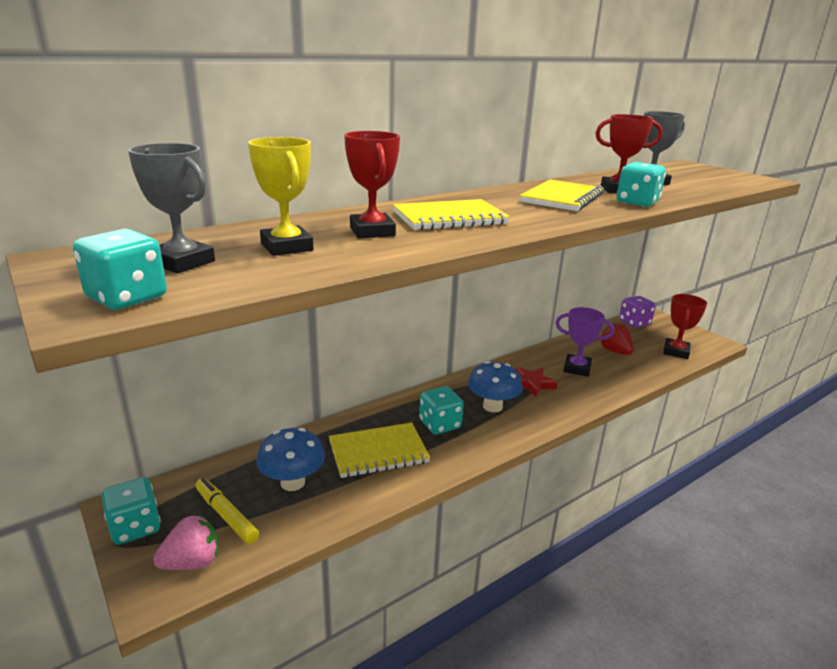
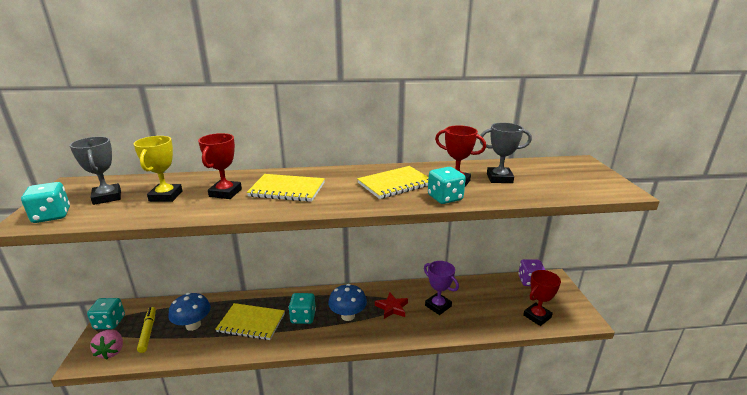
camera: 30 degrees right, 0 degrees up
pink strawberry [153,515,218,570] -> pink strawberry turned 75 degrees clockwise [90,330,123,359]
red strawberry [601,323,634,355] -> none

